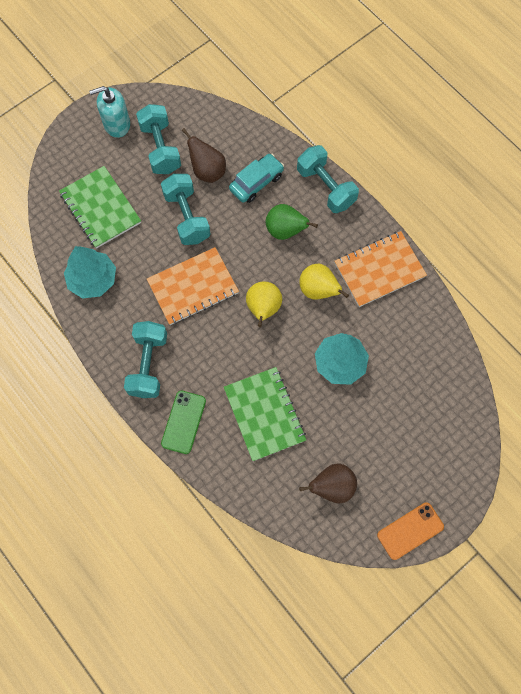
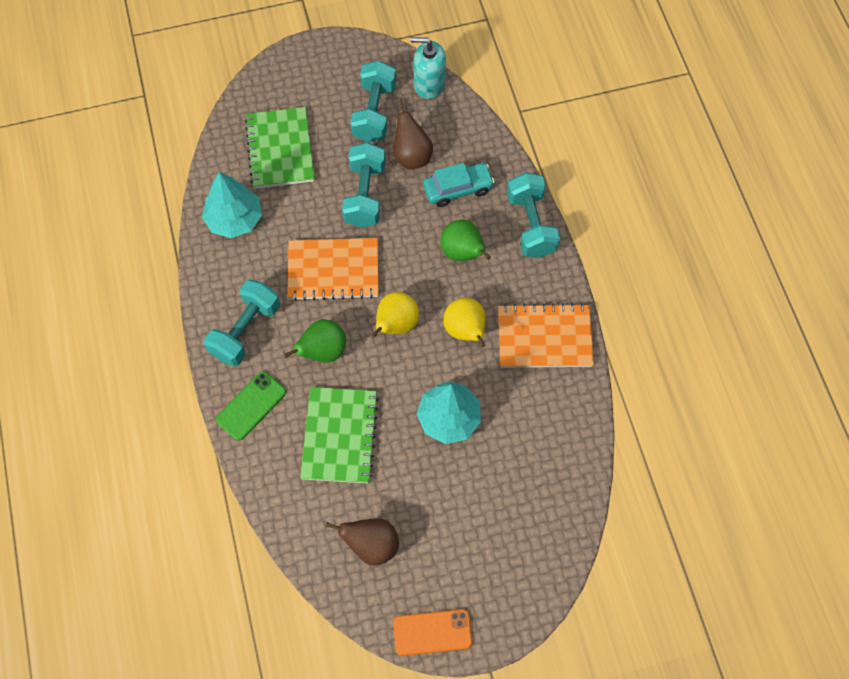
camera: 25 degrees right, 5 degrees down
turquoise soap dispenser [89,86,130,138] -> turquoise soap dispenser moved to [410,37,446,99]
none -> green pear [284,319,346,362]

